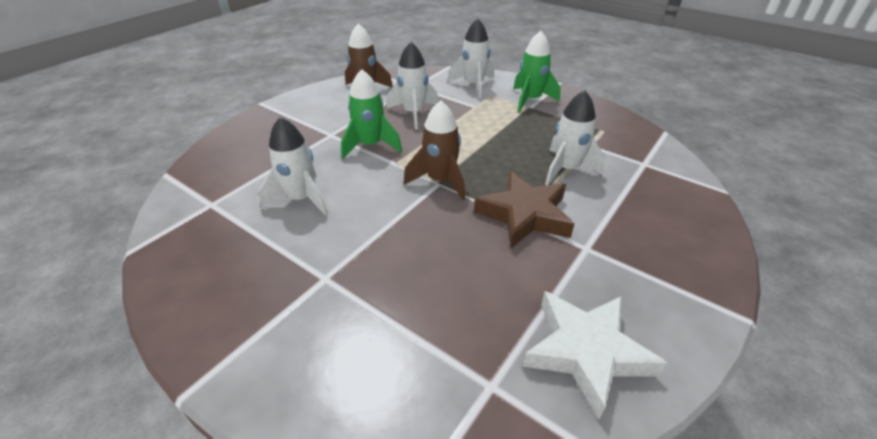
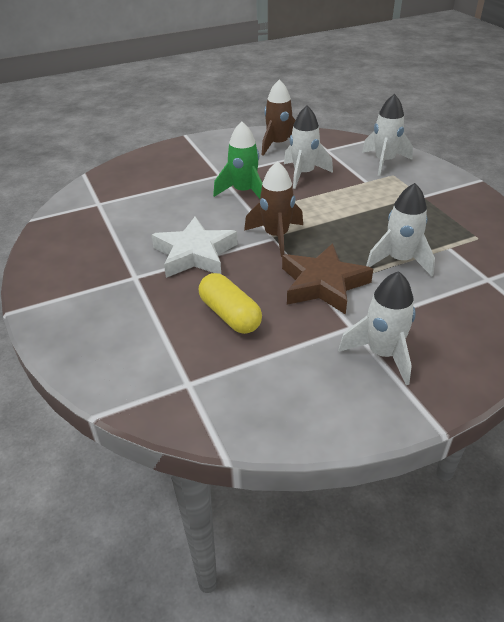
camera: 30 degrees right, 0 degrees up
white rocket [259,117,329,216] -> white rocket moved to [338,271,416,385]
green rocket [513,31,561,113] -> none
white star [522,291,667,419] -> white star moved to [151,217,238,278]
none -> yellow capsule [199,273,262,334]

